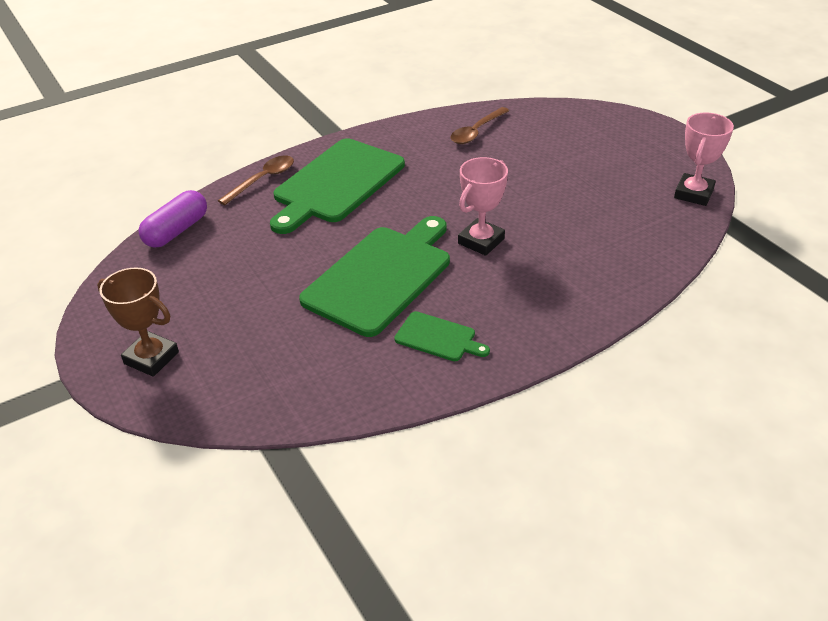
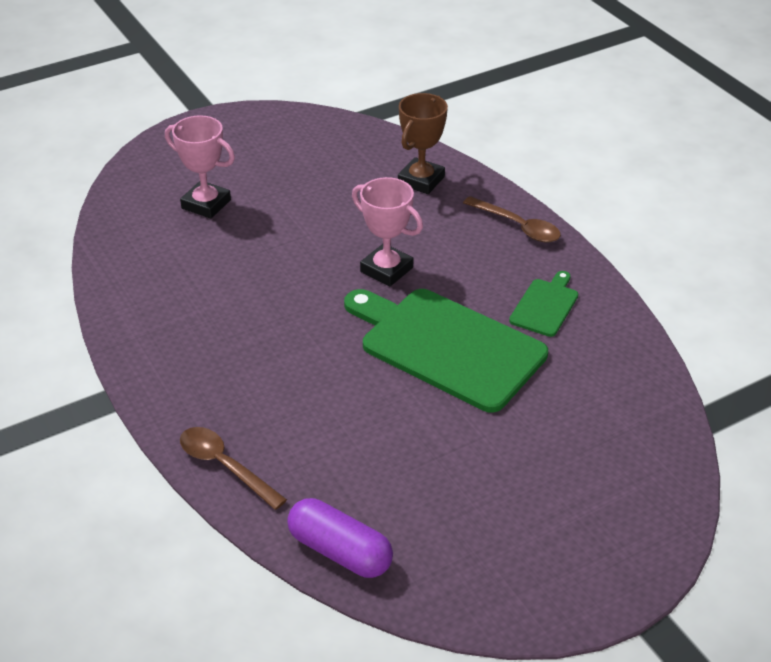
camera: 90 degrees left, 0 degrees up
brown trophy [97,267,179,377] -> brown trophy moved to [398,93,448,194]
green cutting board [270,138,405,234] -> none
brown spoon [451,107,509,144] -> brown spoon moved to [463,196,561,242]
pink trophy [674,112,734,206] -> pink trophy moved to [165,115,235,219]

